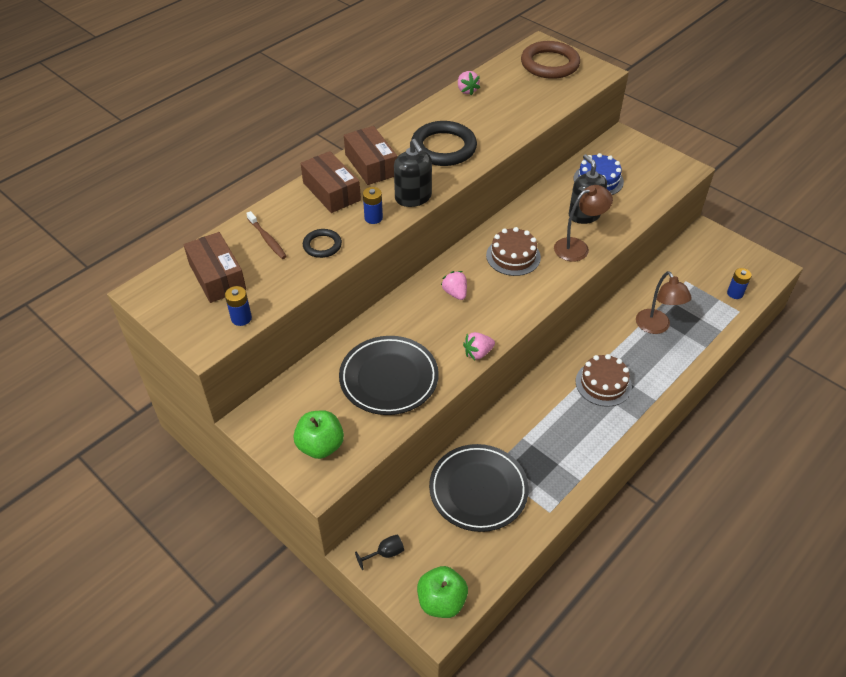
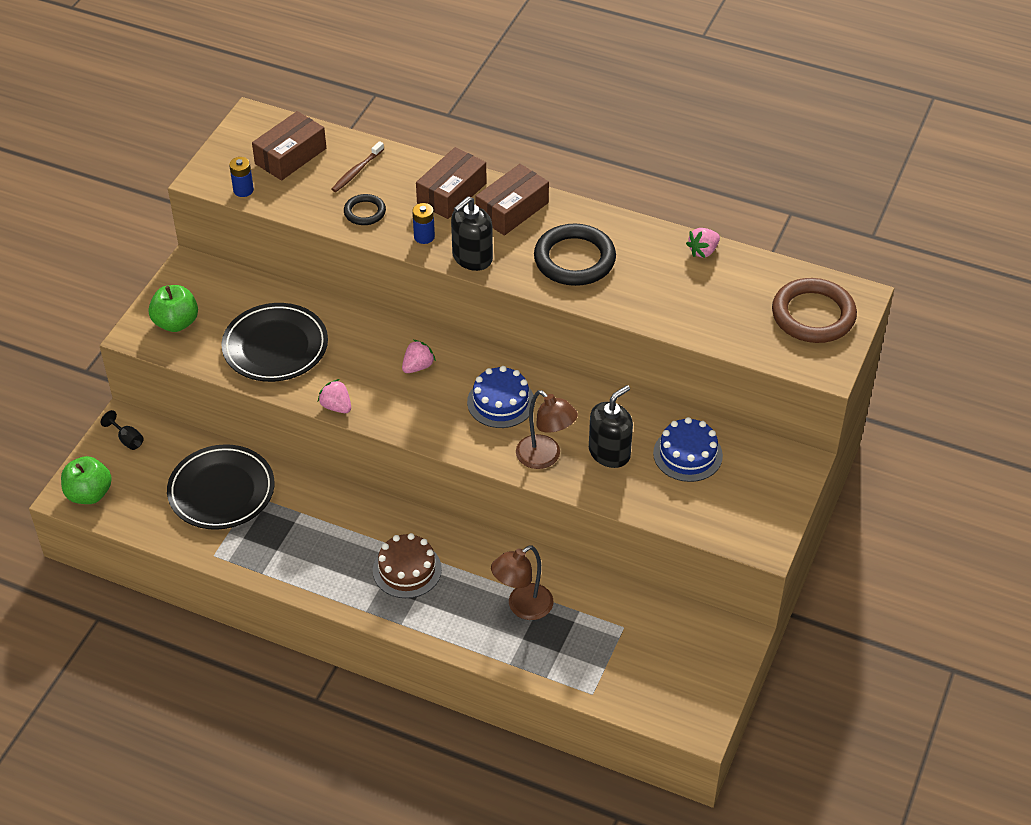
camera: 70 degrees right, 0 degrees up
brown cake [486,227,541,276] -> blue cake [467,366,535,428]
blue battery [727,268,752,299] -> none

